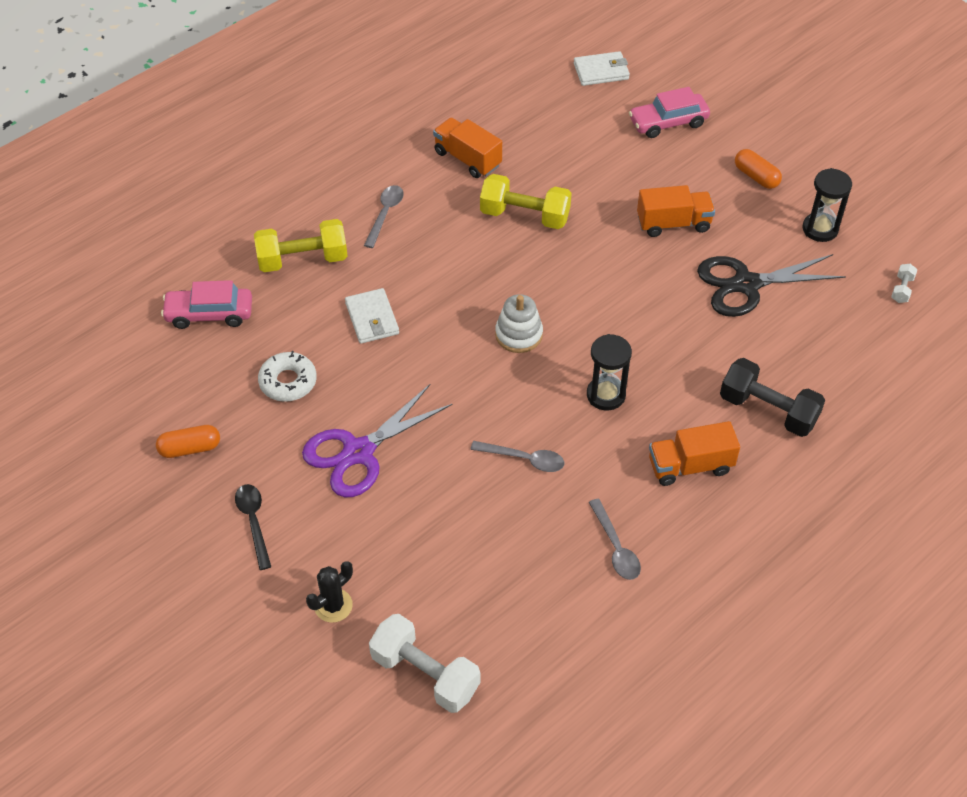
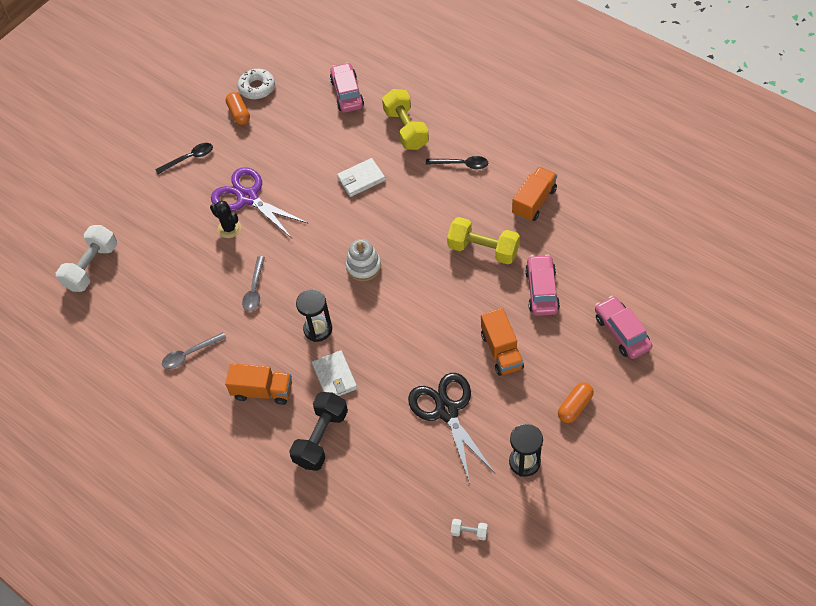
camera: 85 degrees right, 5 degrees up
white donut [258,351,317,402] -> white donut moved to [238,69,275,99]
black cactus [306,561,353,623] -> black cactus moved to [210,201,241,238]
grey spoon [364,185,404,248] -> black spoon [426,156,489,169]
yellow dumbbell [480,174,572,229] -> yellow dumbbell turned 75 degrees counterclockwise [447,217,520,264]
white wallet [574,51,630,86] -> white wallet moved to [312,350,357,396]
orange truck [649,421,740,486] -> orange truck turned 120 degrees clockwise [225,363,292,405]
none -> pink car [525,254,560,316]

